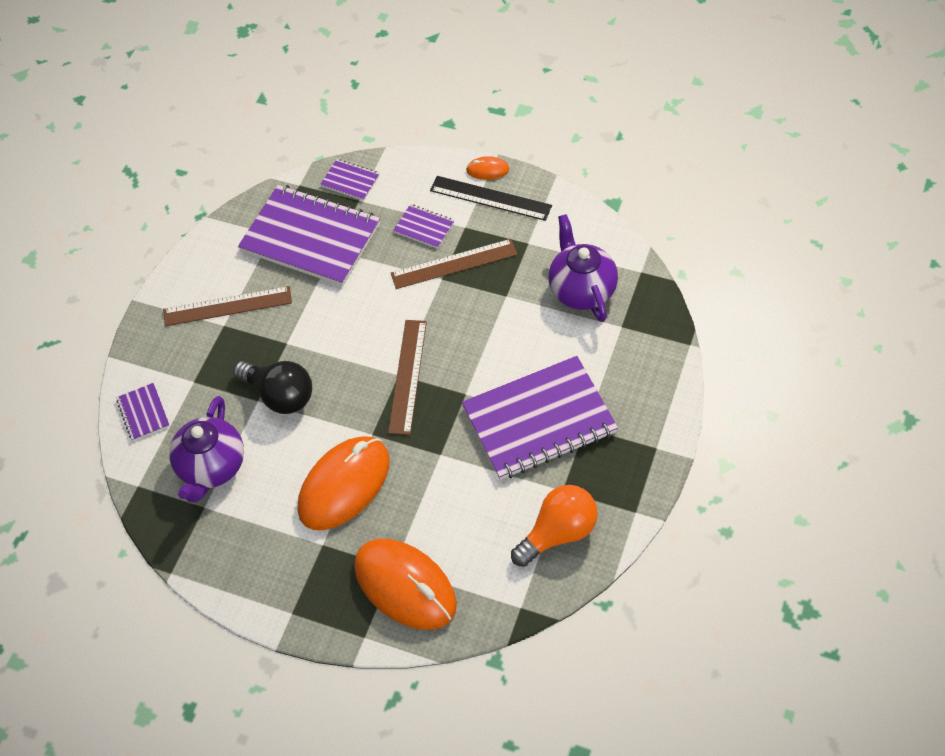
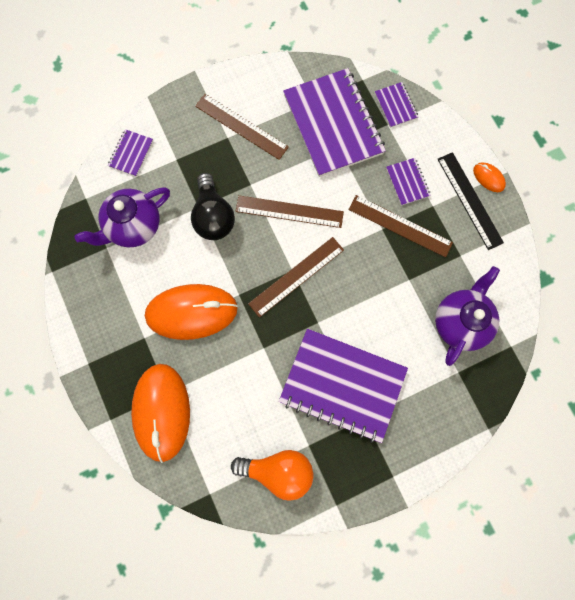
camera: 40 degrees right, 20 degrees up
none -> brown ruler [236,195,344,228]

